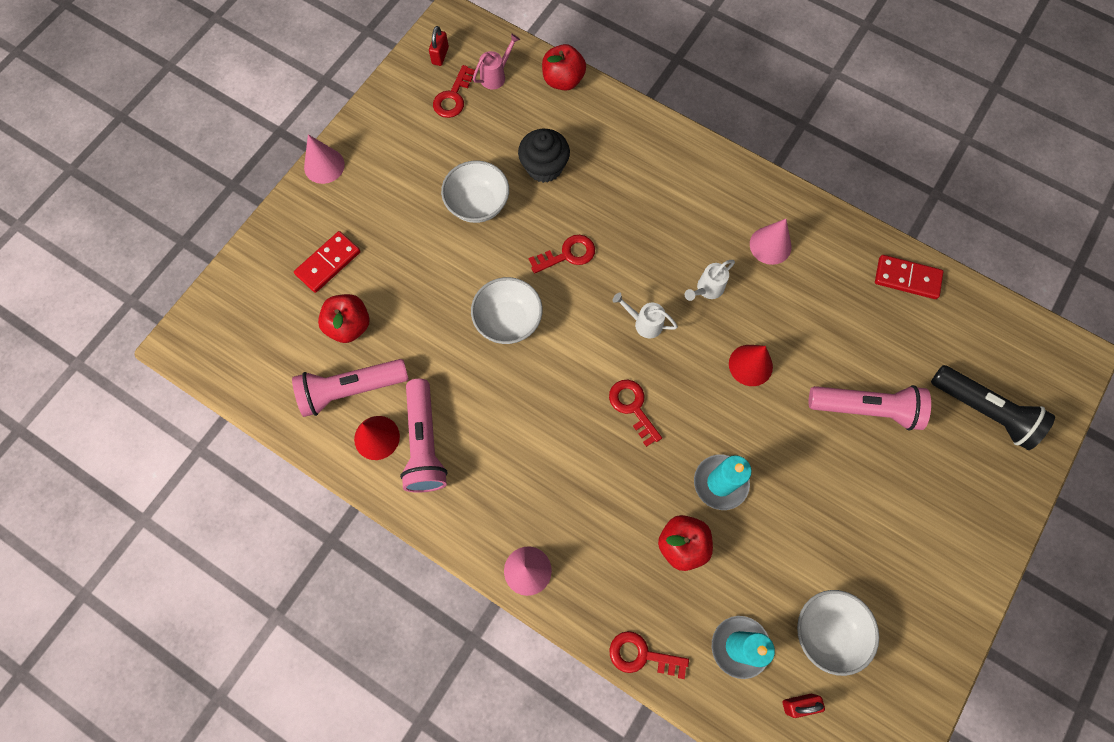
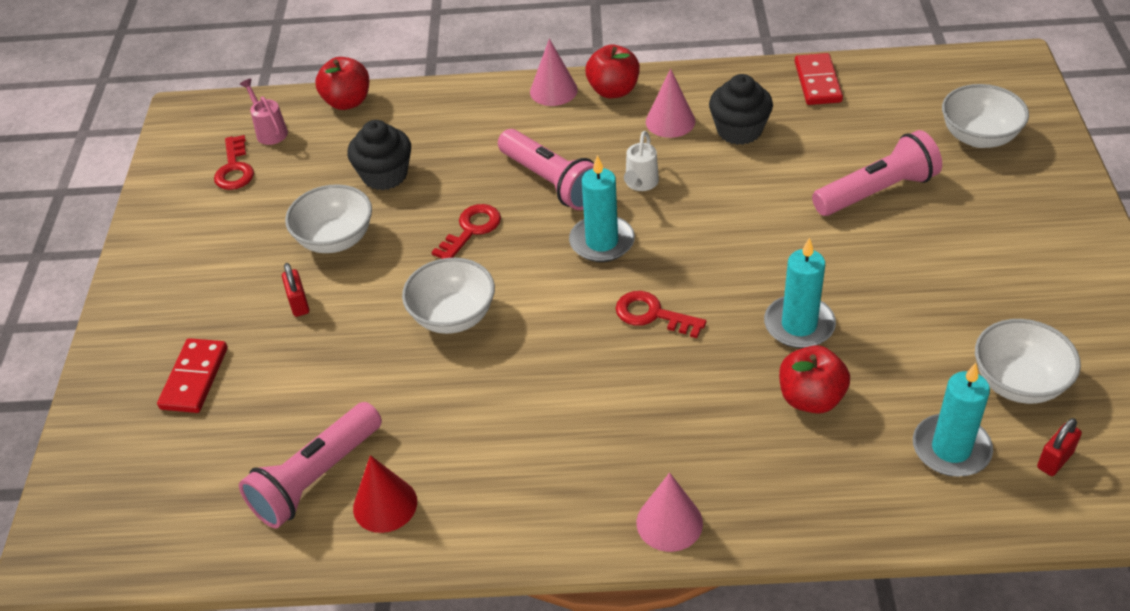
camera: 30 degrees left, 25 degrees down
pink cone [304,134,345,184] -> pink cone moved to [530,38,578,106]
red apple [318,294,370,343] -> red apple moved to [585,45,640,98]
pink flashlight [400,379,448,493] -> pink flashlight moved to [498,129,594,210]
red padlock [429,26,449,66] -> red padlock moved to [282,263,309,317]
pink watering can [473,33,520,89] -> pink watering can turned 45 degrees counterclockwise [240,79,288,145]
red key [610,631,689,679] -> none
white watering can [612,293,678,338] -> turquoise candle [569,155,635,262]
red cone [729,345,773,386] -> none
red domino [875,255,943,299] -> red domino turned 75 degrees counterclockwise [795,53,843,105]
black flashlight [931,365,1055,450] -> white bowl [942,84,1029,148]
none -> black cupcake [709,74,773,145]

